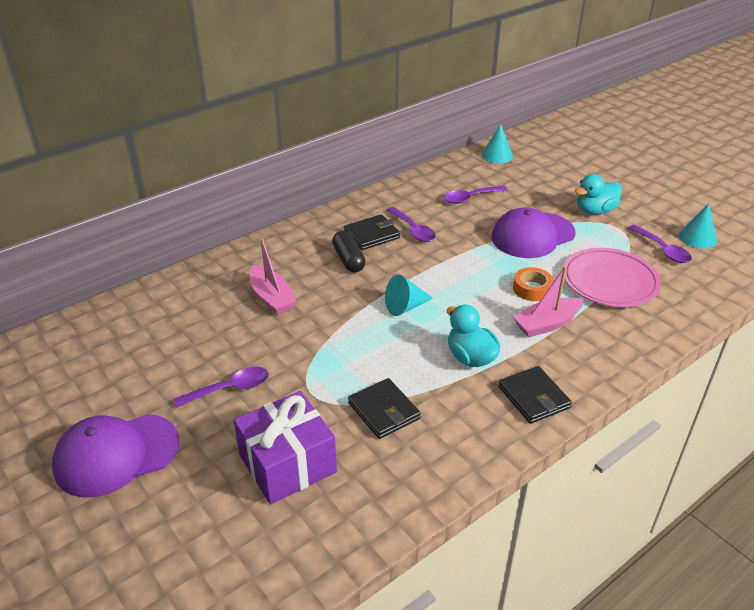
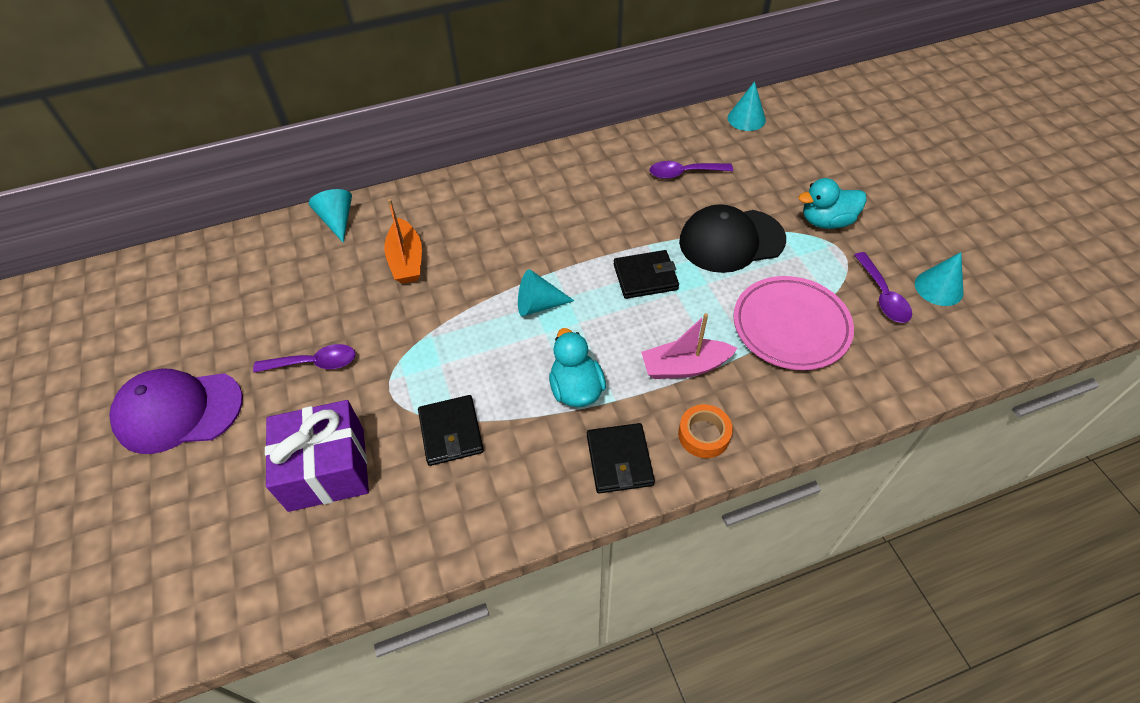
camera: 20 degrees right, 15 degrees up
pink boat [250,238,296,315] -> orange boat [384,199,422,284]
black capsule [332,231,366,273] -> none
black wallet [344,214,400,250] -> black wallet moved to [614,250,679,299]
purple spoon [387,207,436,242] -> none
purple cap [492,207,576,258] -> black cap [679,204,786,273]
orange tape [513,267,553,301] -> orange tape moved to [678,404,733,458]
none -> turquoise cone [309,189,352,243]

